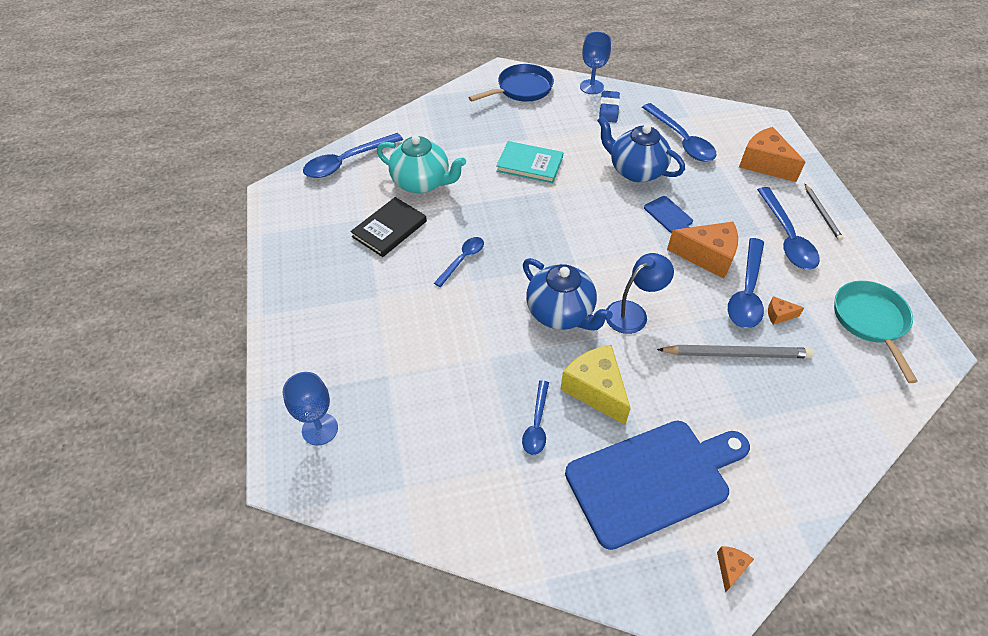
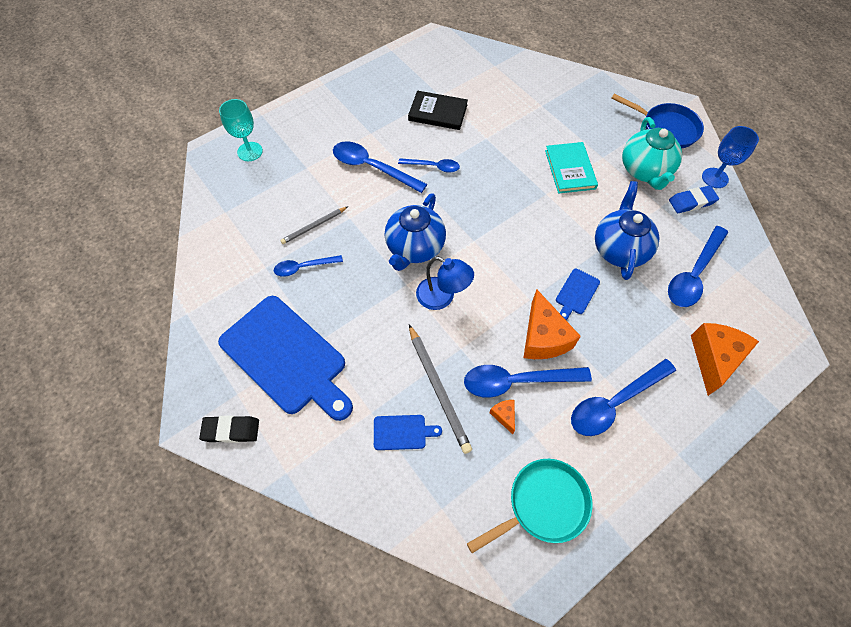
camera: 65 degrees right, 10 degrees up
blue goblet [283,372,338,446] -> turquoise goblet [219,99,263,161]
blue spoon [303,133,403,178] -> blue spoon moved to [333,141,427,193]
turquoise teapot [377,135,466,194] -> turquoise teapot moved to [622,117,682,190]
yellow cheese [560,345,631,425] -> none
orange cheese [717,546,754,592] -> black eraser [199,416,259,443]
grey pencil [805,184,843,241] -> grey pencil moved to [280,207,348,244]
none -> blue cutting board [374,415,442,450]

